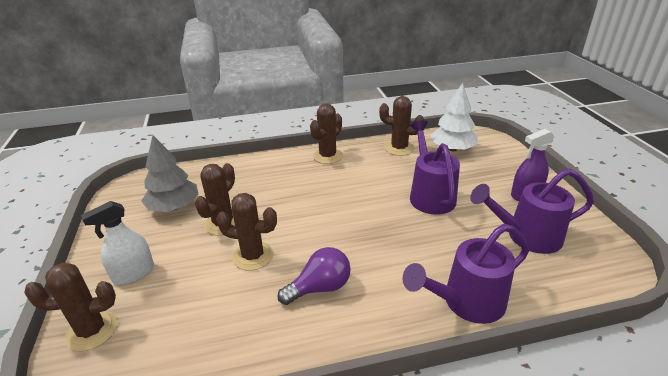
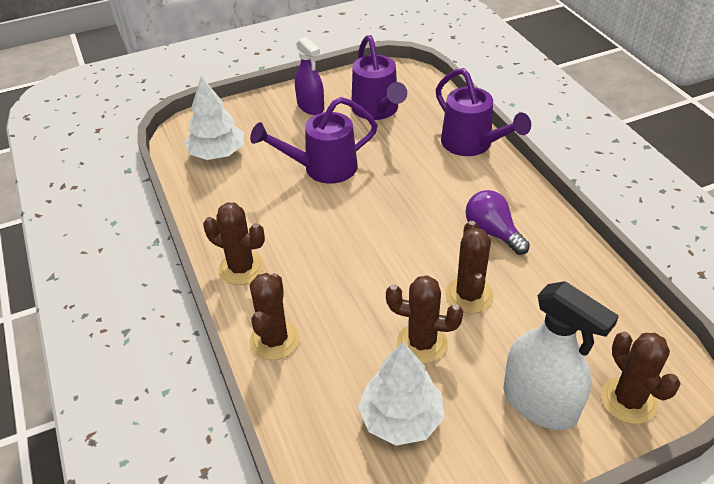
camera: 100 degrees left, 10 degrees up
white spray bottle [81,201,154,285] -> white spray bottle [504,281,619,430], size x1.51
grey tree [141,135,198,212] -> white tree [358,342,444,445]
brown cactus [379,96,424,156] -> brown cactus moved to [249,273,300,360]

